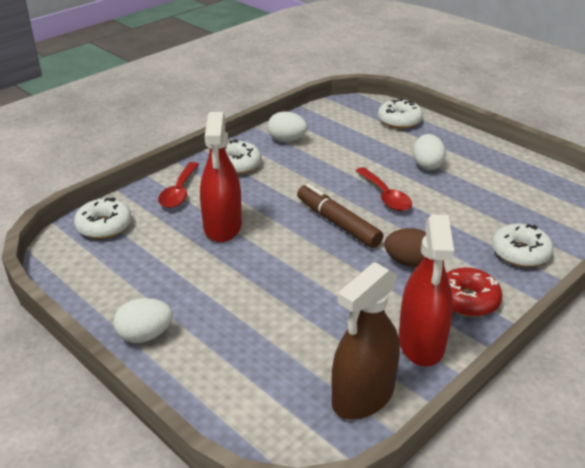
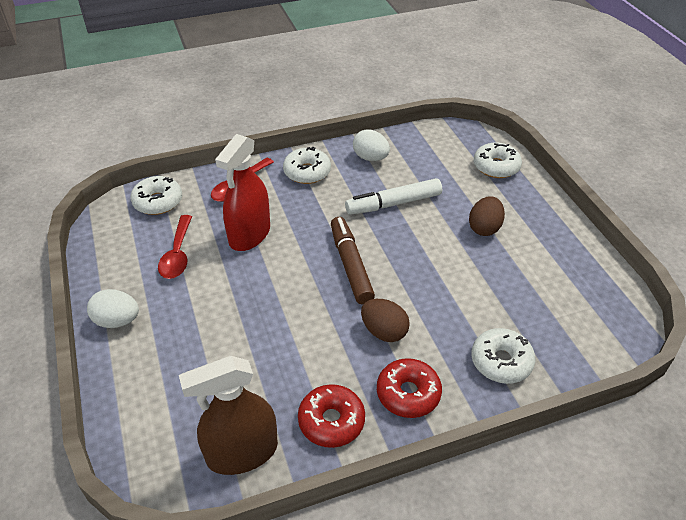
camera: 25 degrees right, 10 degrees up
red spoon [356,167,412,211] -> red spoon moved to [158,215,192,279]
red spray bottle [399,215,454,367] -> red donut [298,384,365,448]
white egg [413,134,446,170] -> brown egg [469,196,505,236]
none -> white marker [345,178,442,215]

